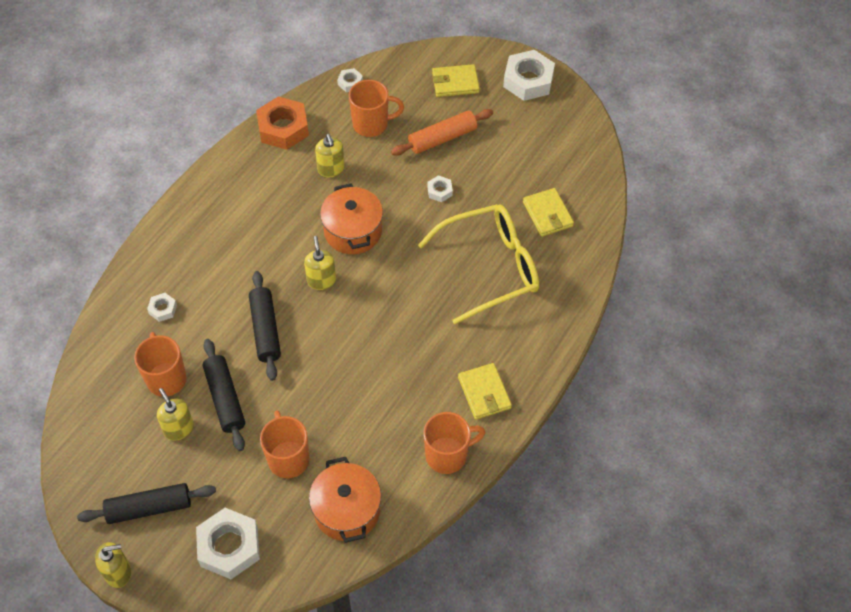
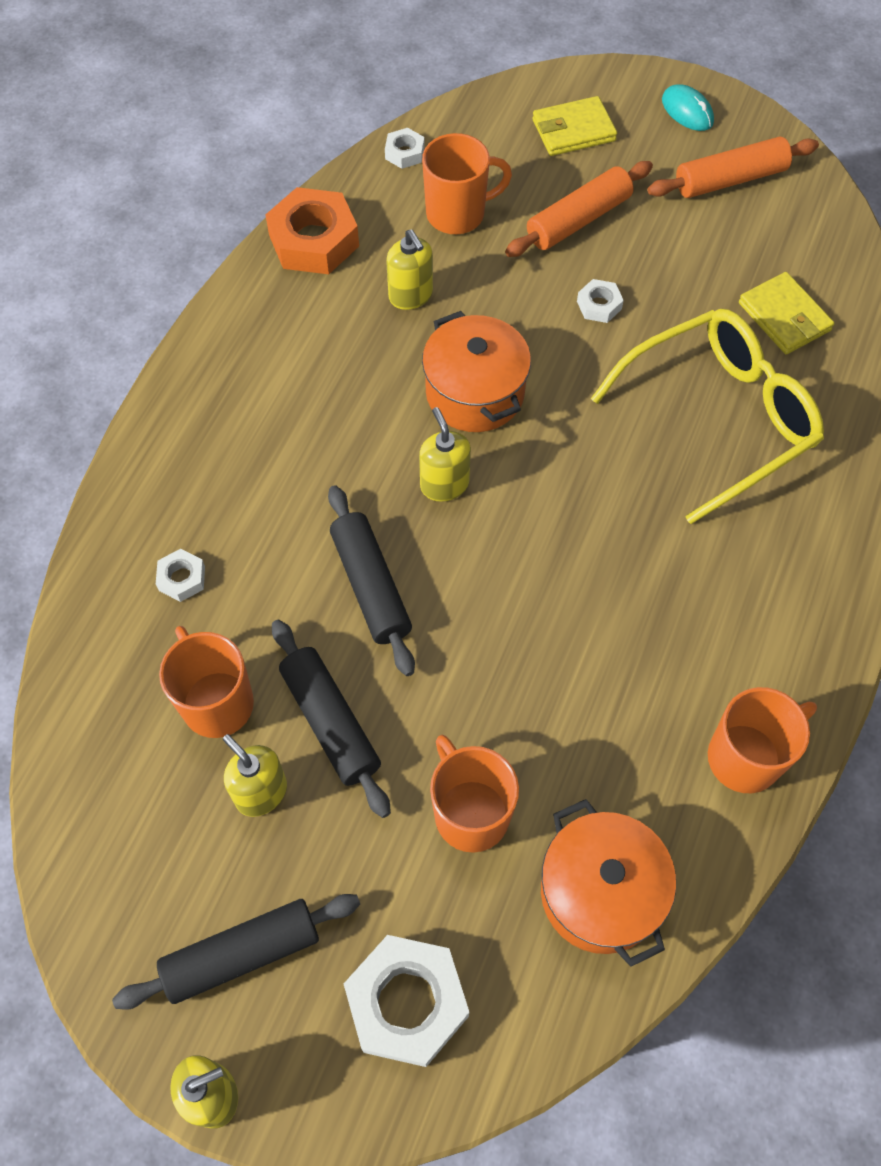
camera: 10 degrees left, 5 degrees up
yellow wallet [458,363,512,419] -> none
white nut [503,50,555,101] -> turquoise mouse [662,84,714,131]
none -> orange rolling pin [648,137,819,198]

